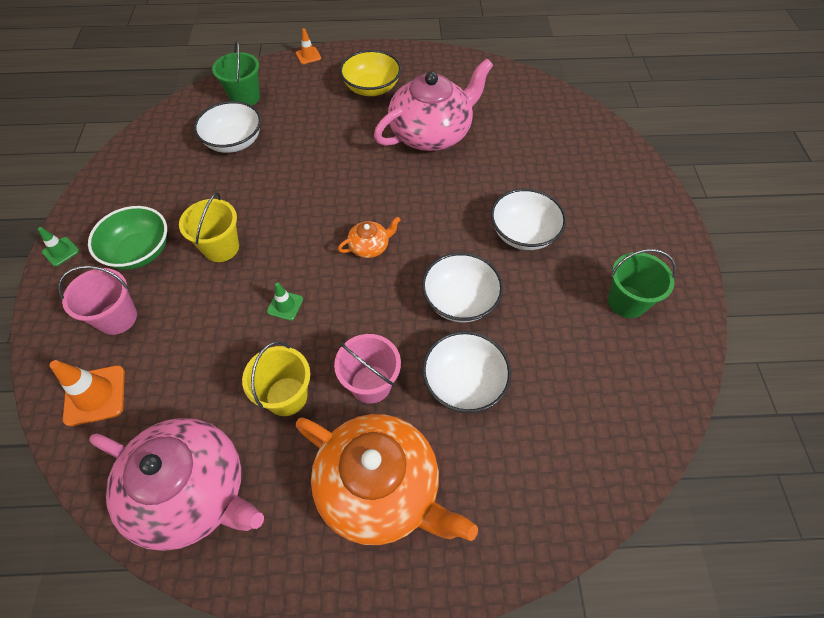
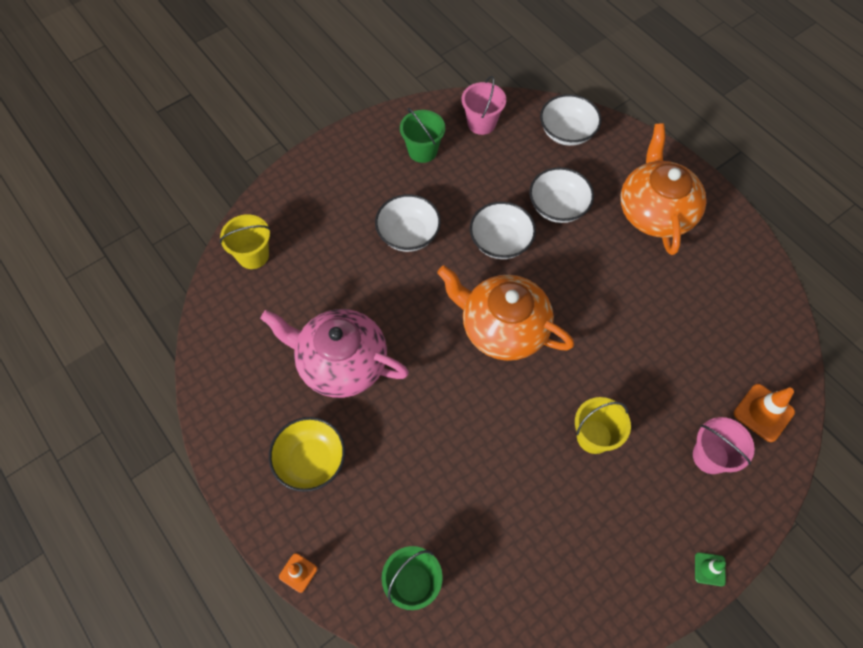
camera: 125 degrees left, 5 degrees up
green bowl [88,206,167,270] -> none
pink teapot [90,418,264,551] -> none
white bowl [194,101,261,153] -> white bowl moved to [540,94,602,146]
yellow bucket [242,341,310,416] -> yellow bucket moved to [220,214,270,269]
green traffic cone [267,282,303,321] -> none
pink bucket [334,334,401,404] -> pink bucket moved to [462,76,506,135]
orange teapot [338,217,401,258] -> orange teapot [437,266,574,361], size x2.32

